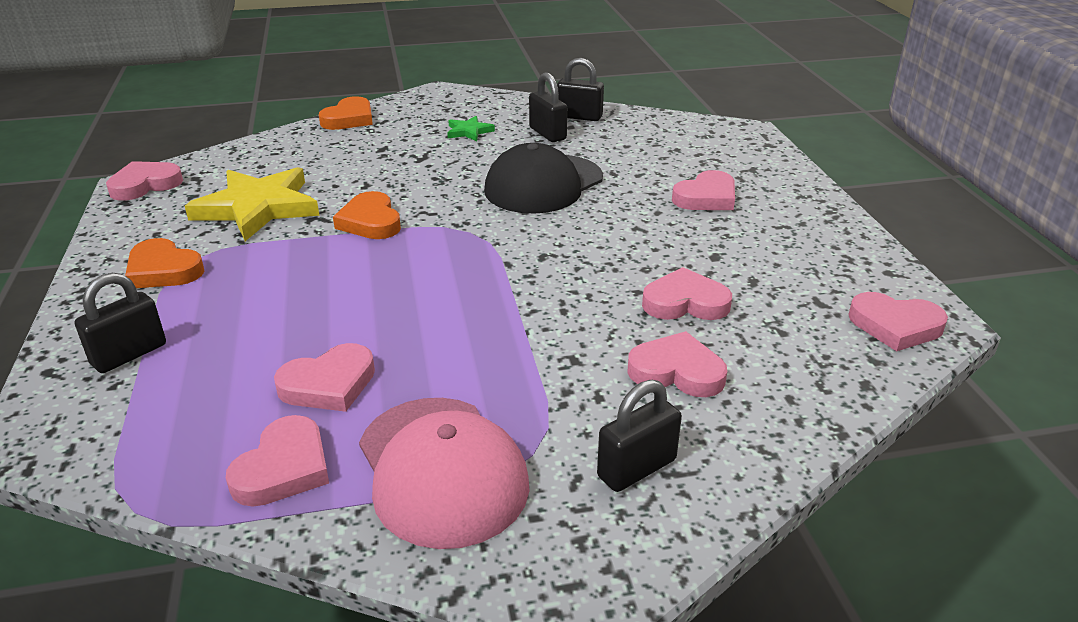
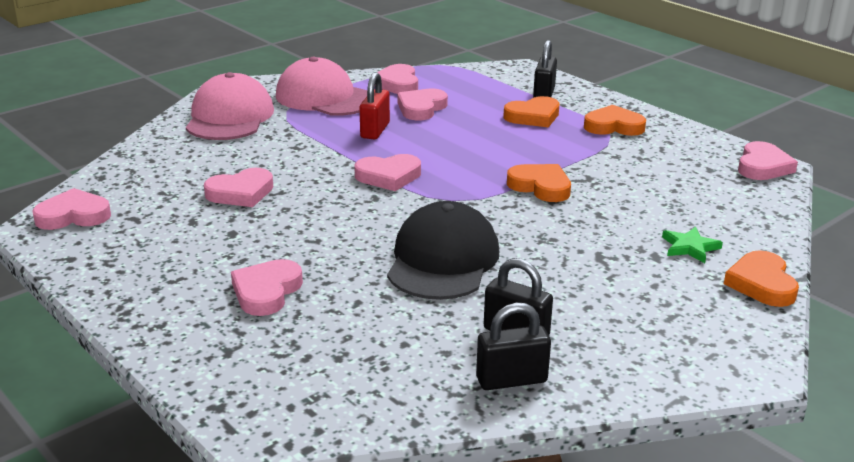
camera: 150 degrees right, 5 degrees down
yellow star [185,167,319,241] -> none
green star [447,116,495,142] -> green star moved to [662,227,723,263]
black padlock [597,380,682,492] -> pink cap [186,72,274,140]
pink heart [627,331,727,397] -> pink heart moved to [355,154,421,191]
none -> red padlock [360,72,390,139]
none -> orange heart [503,96,560,128]

